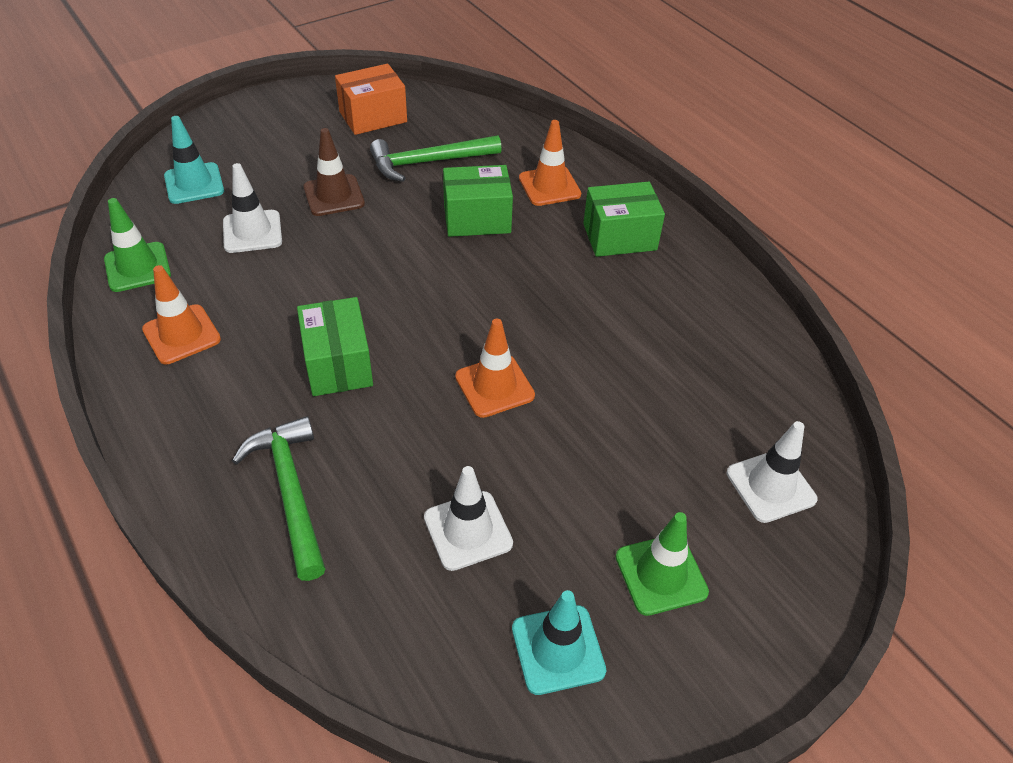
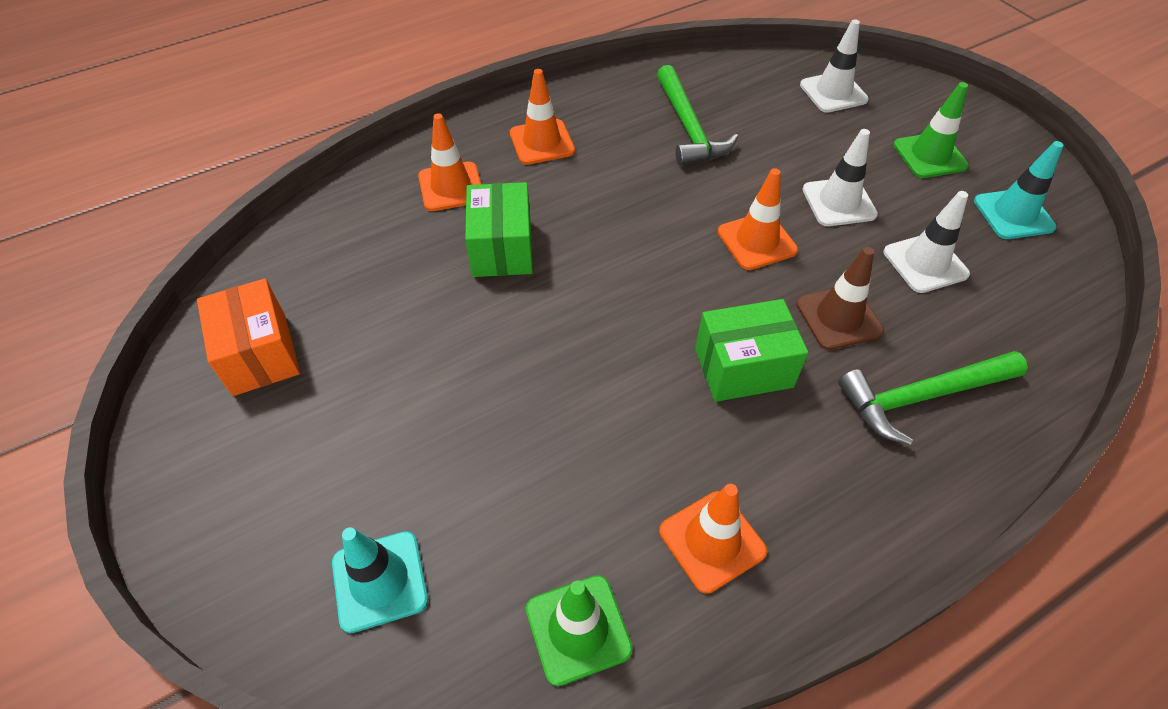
camera: 85 degrees left, 5 degrees up
white traffic cone [223,163,282,253] -> white traffic cone moved to [802,129,878,226]
brown traffic cone [303,128,365,216] -> brown traffic cone moved to [796,247,884,350]
green hammer [370,135,502,182] -> green hammer moved to [657,65,738,166]
green box [583,182,665,257] -> orange traffic cone [510,69,575,165]

